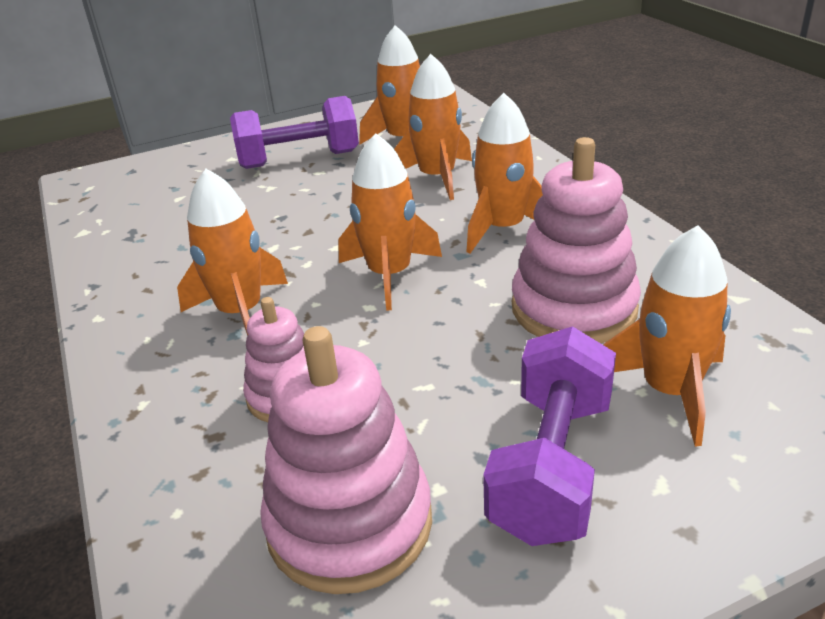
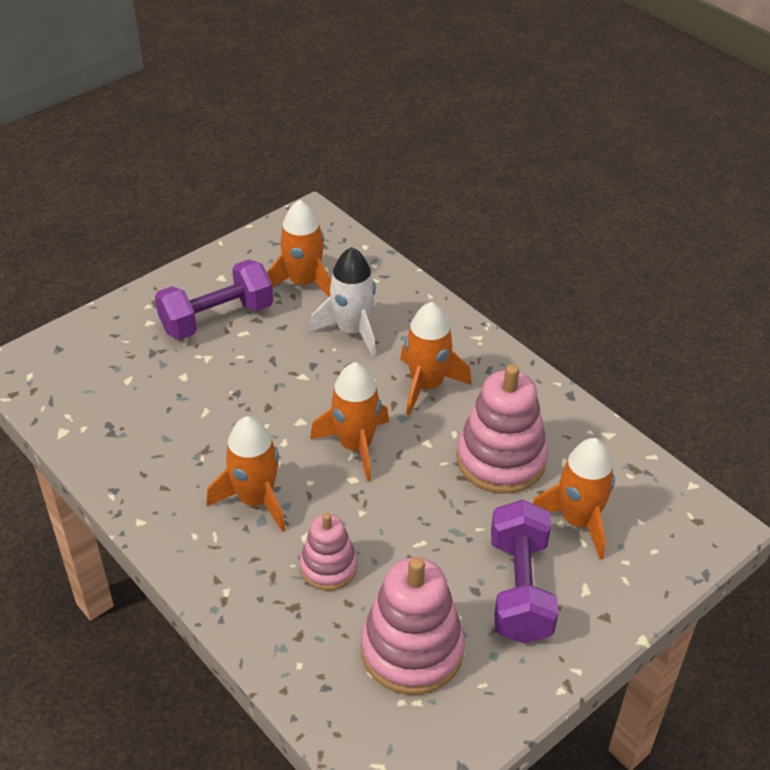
camera: 20 degrees left, 10 degrees up
orange rocket [394,54,472,200] -> white rocket [310,247,376,357]

